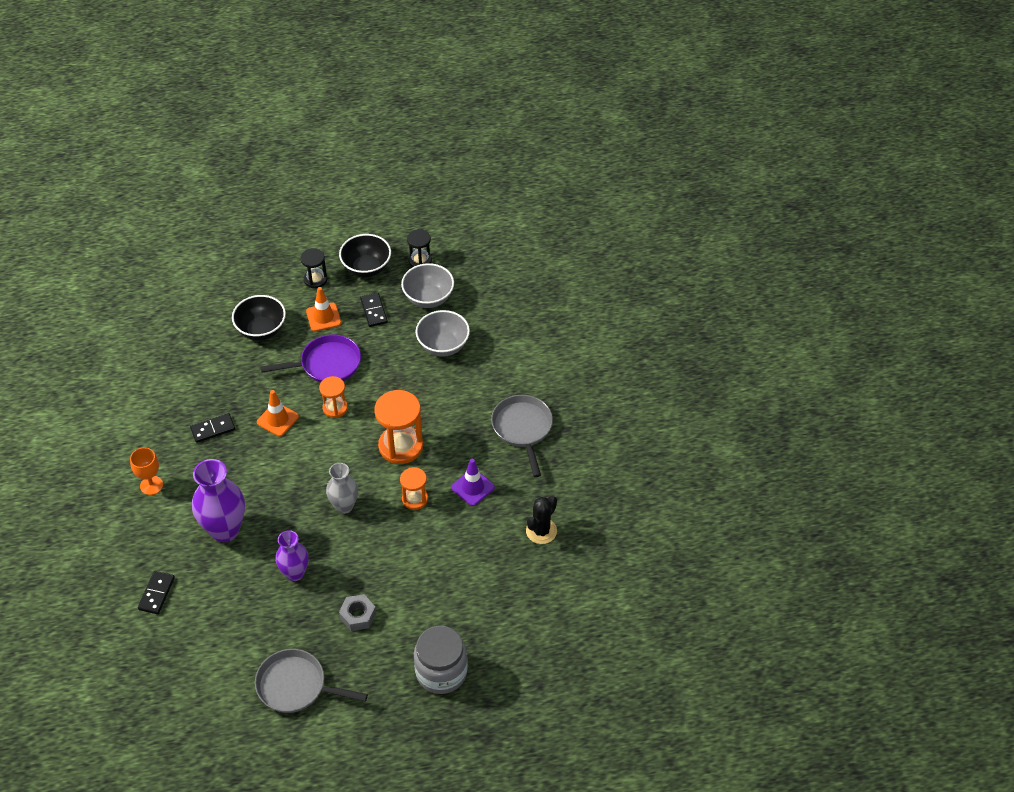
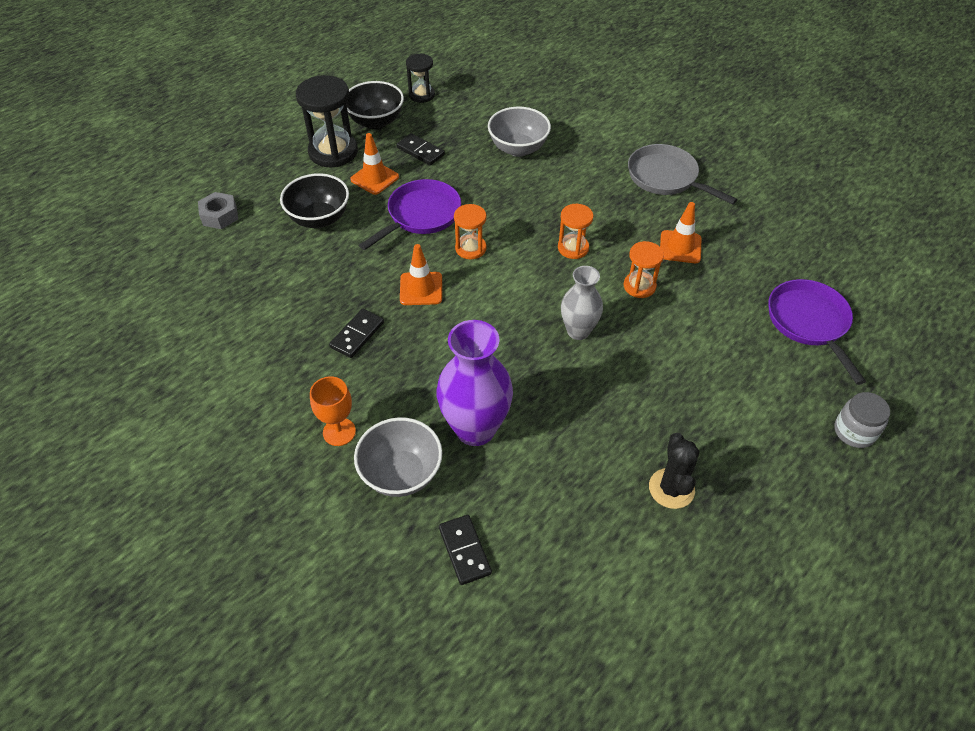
camera: 35 degrees left, 0 degrees up
grey pan [255,649,368,713] -> none
purple vase [276,530,309,581] -> none
black hourglass [301,248,327,288] -> black hourglass [296,75,358,167], size x1.75
grey nut [339,594,376,631] -> grey nut moved to [198,192,238,229]
orange hourglass [374,390,423,464] -> orange hourglass [558,204,594,259], size x0.57
grey bowl [401,263,454,308] -> grey bowl moved to [354,417,442,497]
grey jar [414,626,468,694] -> grey jar [834,392,890,448], size x0.61
purple traffic cone [451,459,495,506] -> orange traffic cone [660,202,701,263]
black cactus [526,496,557,544] -> black cactus moved to [649,433,699,509]
none -> purple pan [768,279,866,385]

